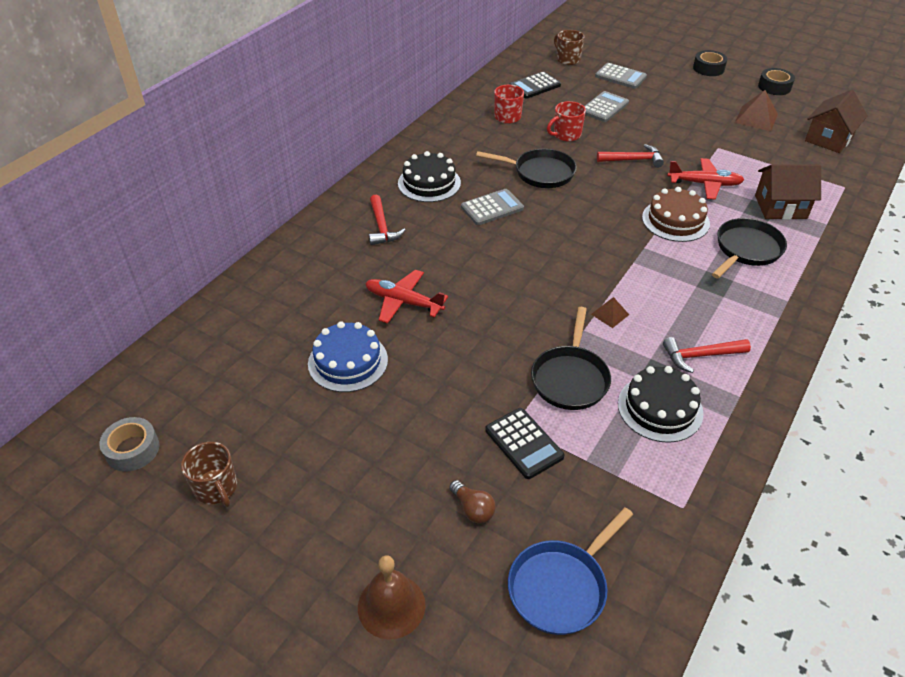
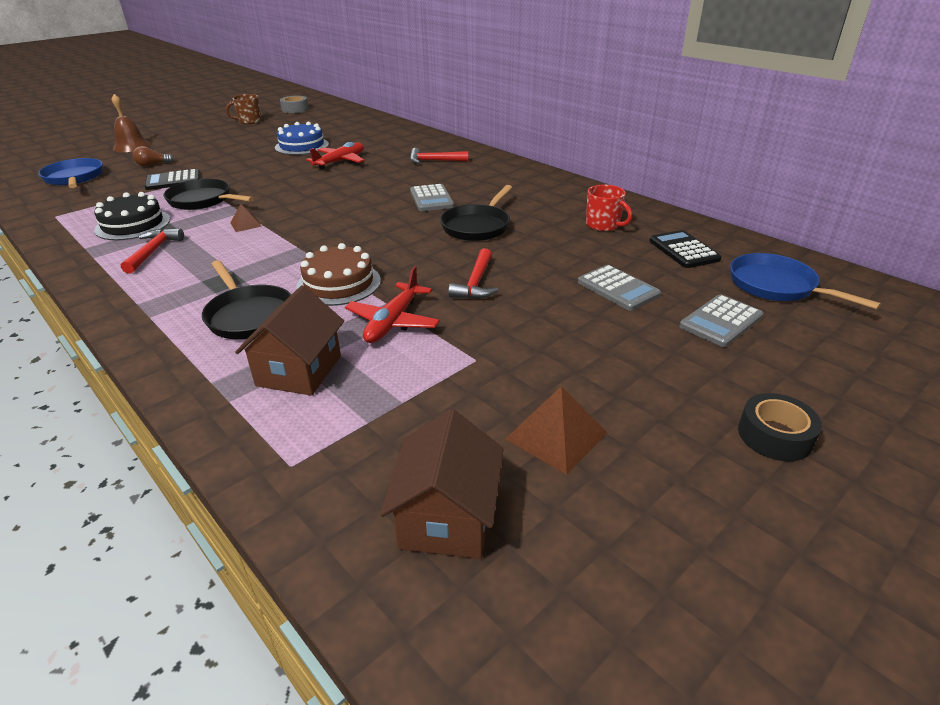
camera: 105 degrees right, 10 degrees down
black cake [398,151,461,202] -> none
red mug [547,101,586,141] -> none
brown mug [554,30,585,65] -> blue pan [730,253,881,310]
black tape [758,68,795,95] -> none
brown house [805,90,868,153] -> brown house turned 45 degrees clockwise [380,409,504,559]

